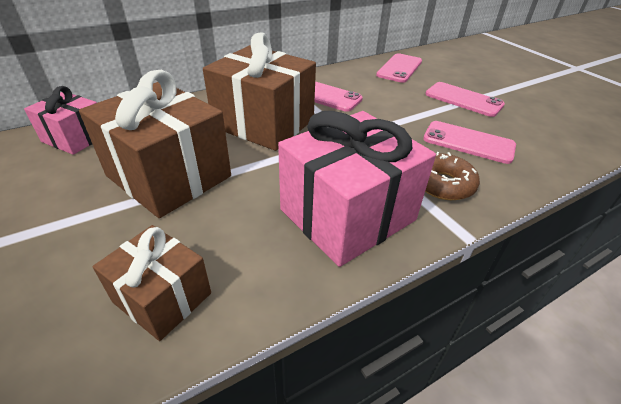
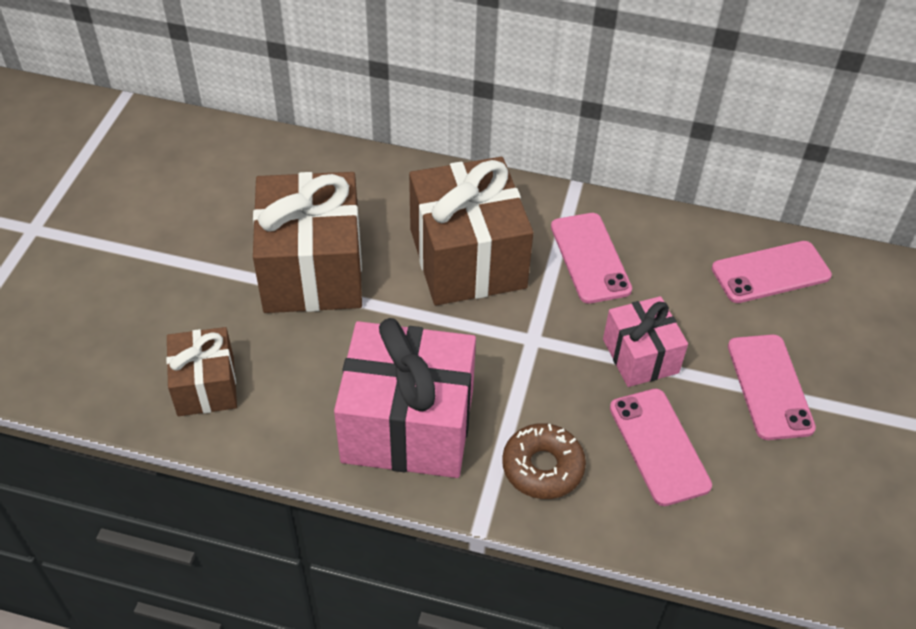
camera: 45 degrees right, 10 degrees up
pink gift [24,86,97,155] -> pink gift moved to [603,296,688,387]

